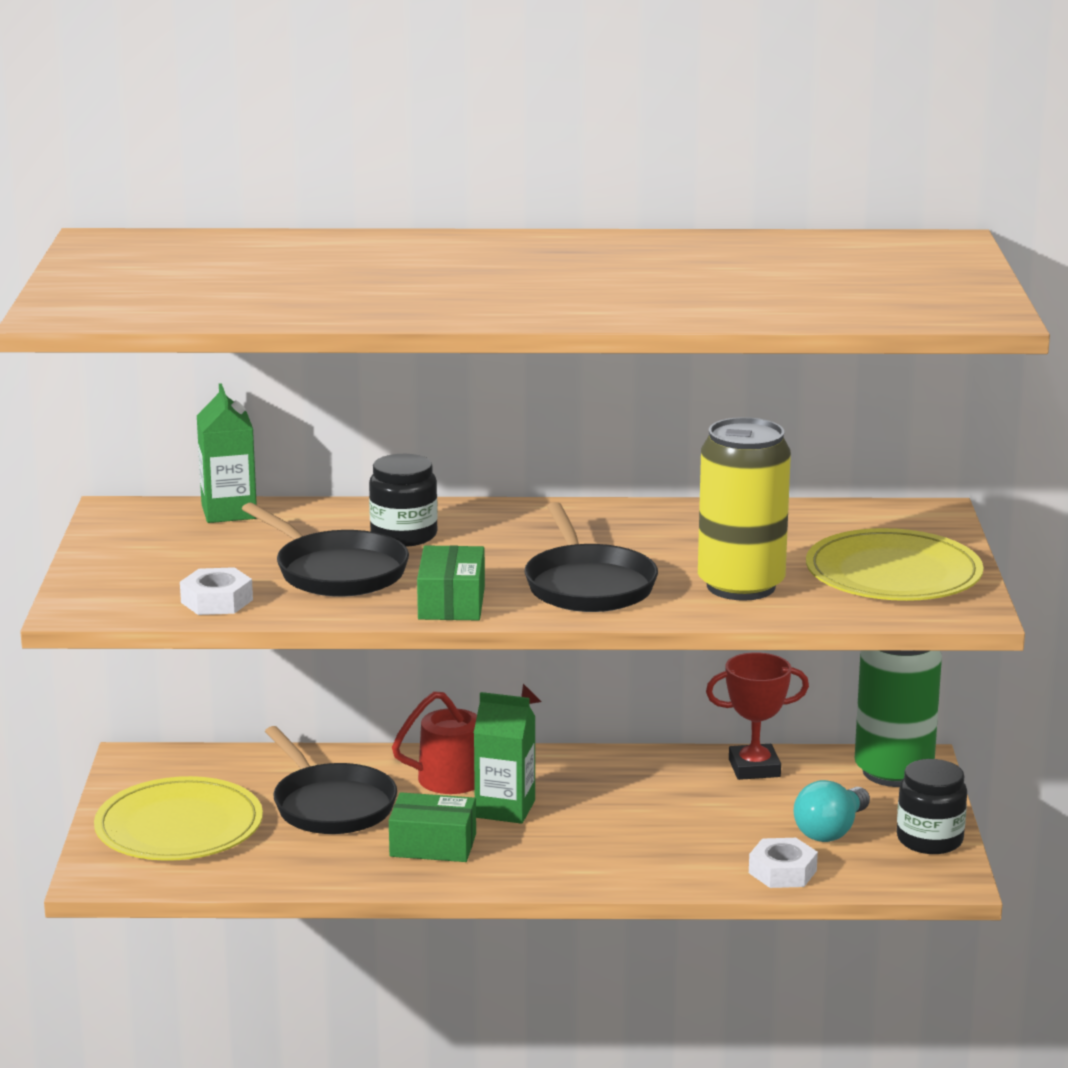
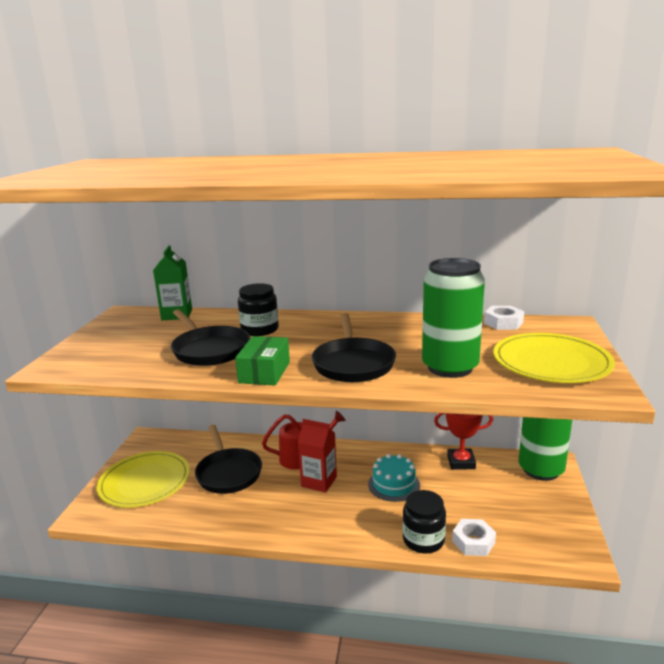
camera: 10 degrees right, 0 degrees up
white nut [180,567,253,615] -> white nut moved to [484,306,524,330]
green box [389,792,476,862] -> none
green carton [474,692,536,824] -> red carton [298,419,337,493]
yellow can [698,417,791,601] -> green can [422,258,485,378]
turquoise light bulb [793,780,870,842] -> none
black jar [897,759,967,854] -> black jar moved to [403,490,446,554]
none -> turquoise cake [368,454,420,502]

